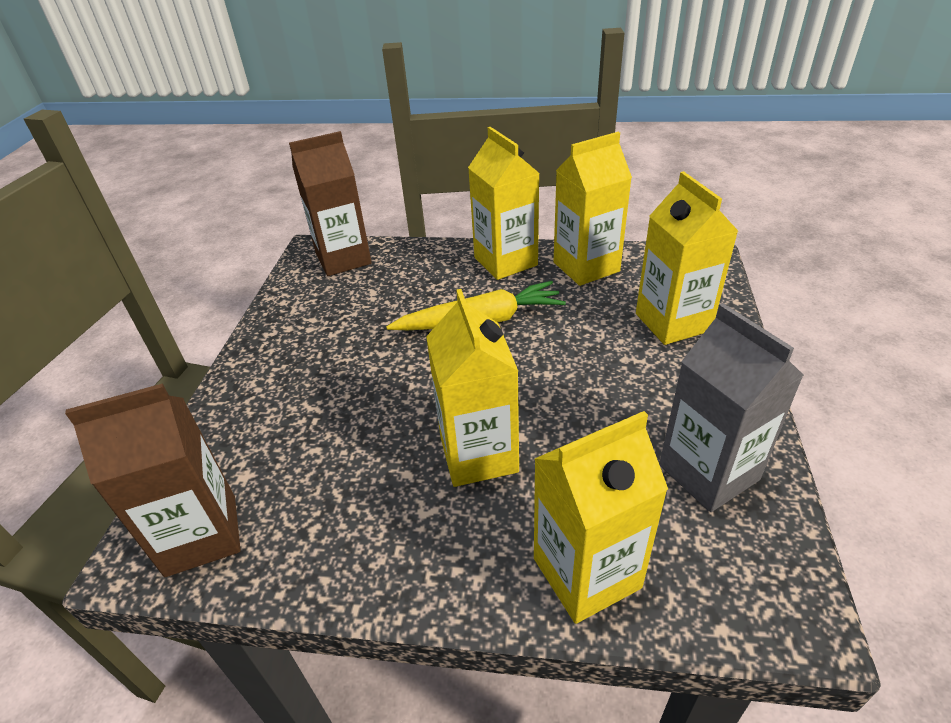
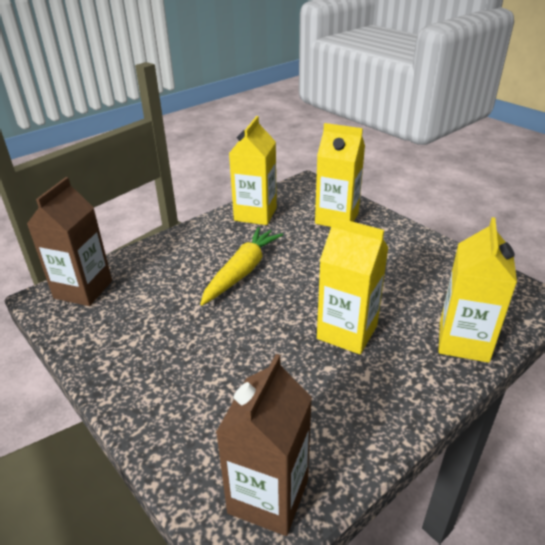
camera: 50 degrees left, 5 degrees down
yellow carton [468,127,540,280] -> none
grey carton [659,303,804,512] -> none

